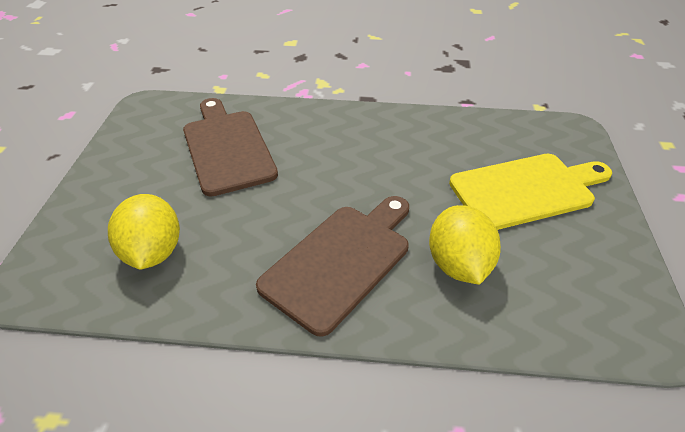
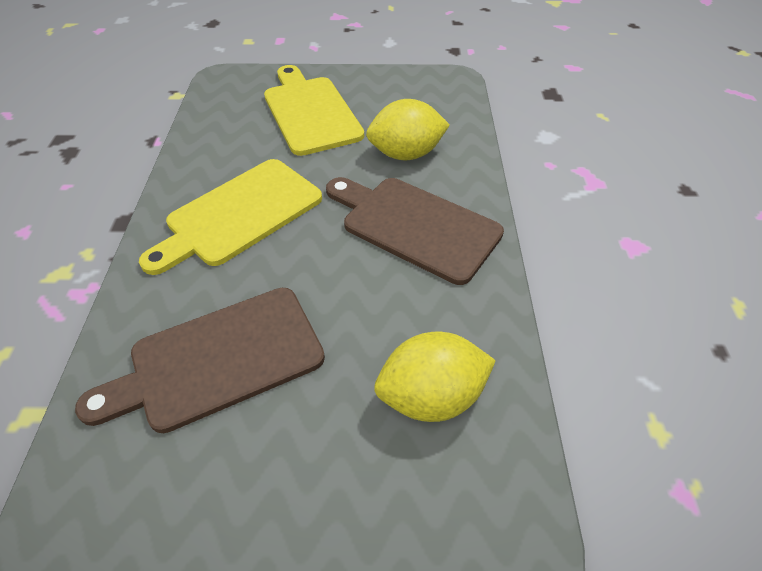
camera: 95 degrees left, 5 degrees up
none -> yellow cutting board [139,159,322,275]

